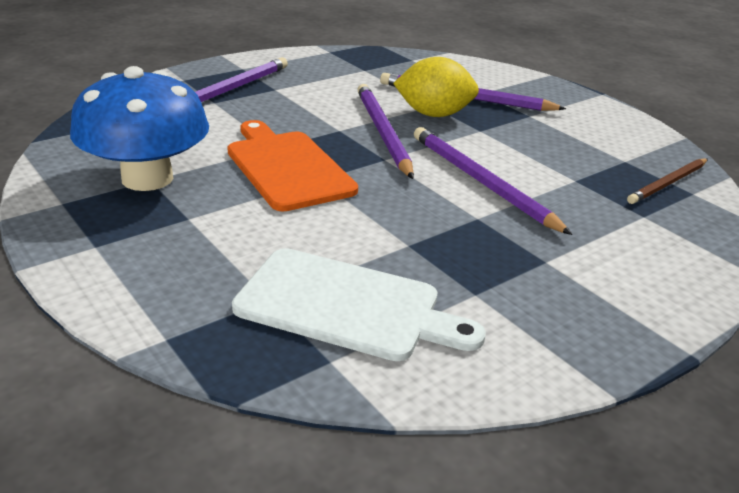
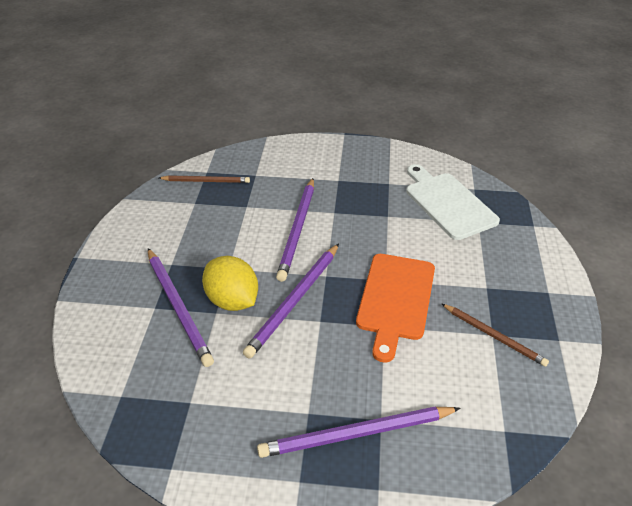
camera: 135 degrees left, 10 degrees up
blue mushroom [70,66,209,191] -> brown pencil [441,303,549,367]

